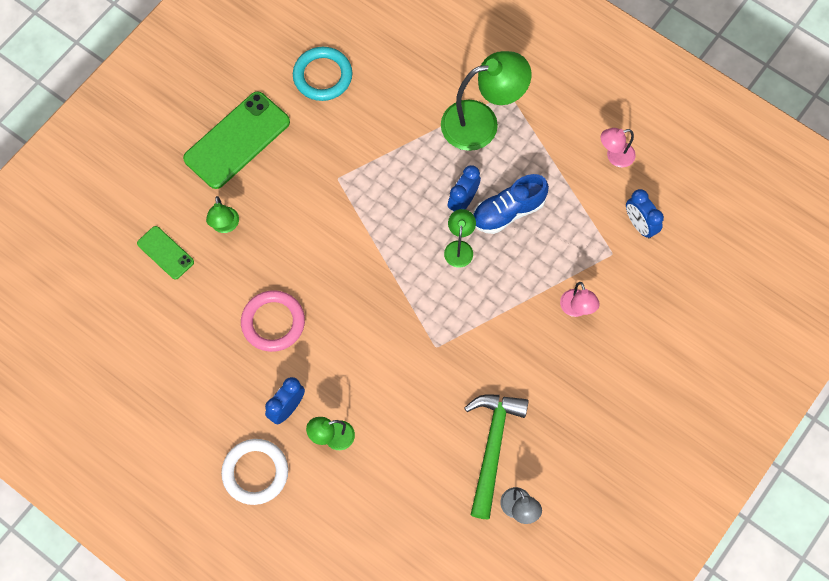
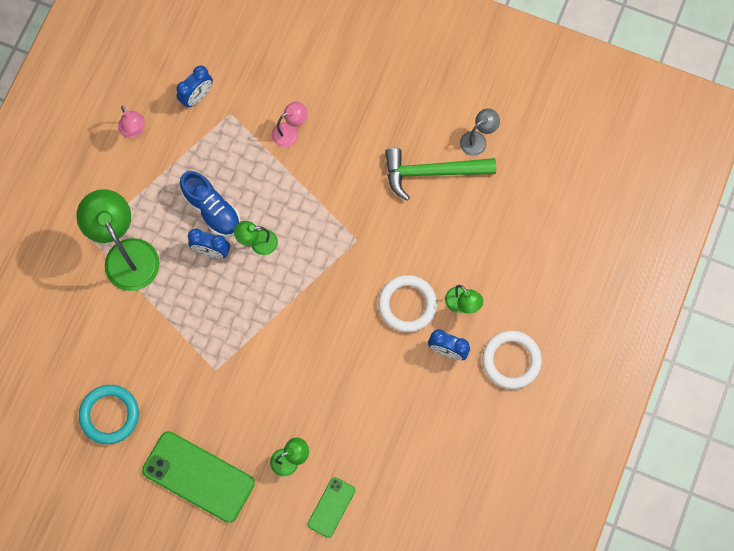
camera: 105 degrees left, 5 degrees up
pink ring [241,290,305,352] -> none
none -> white ring [378,275,437,332]

